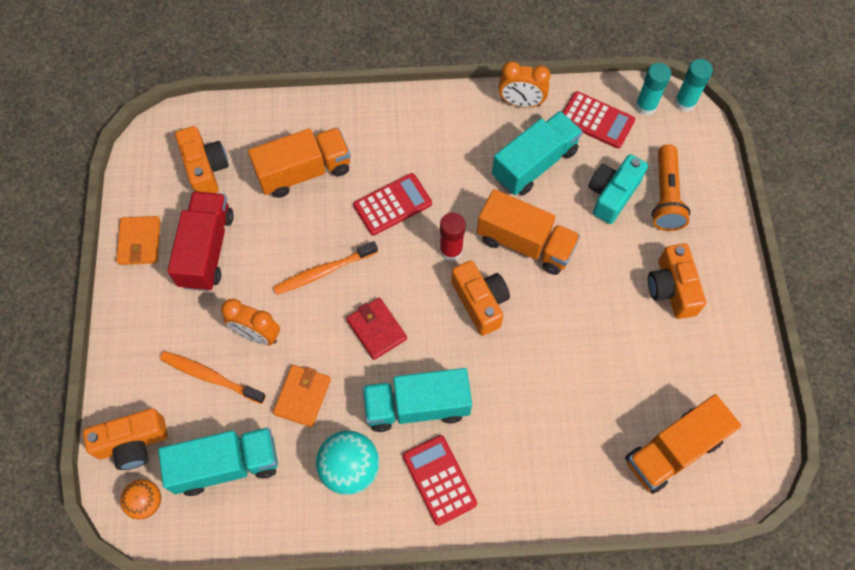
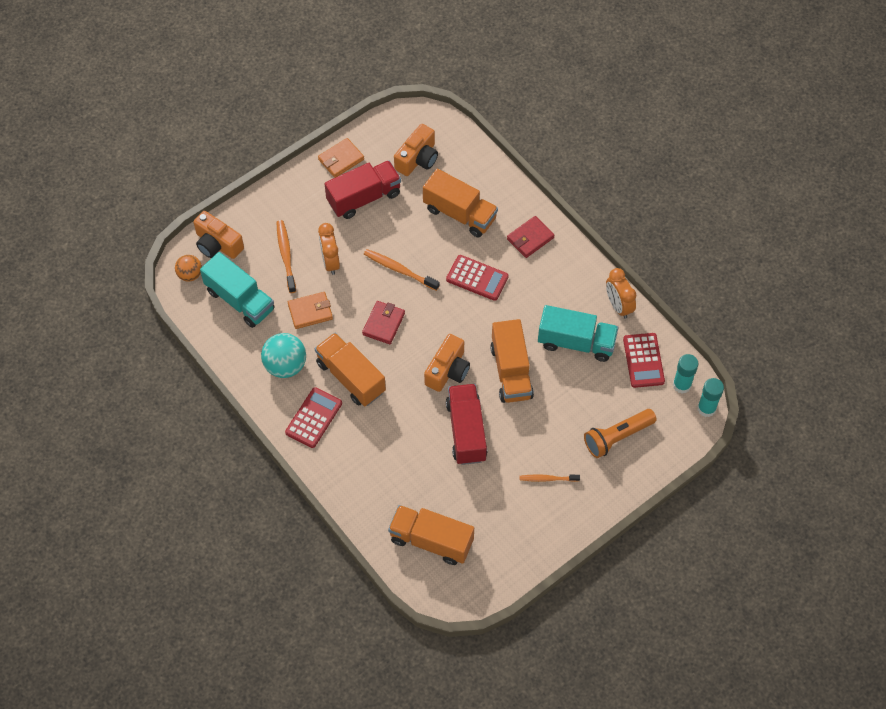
camera: 55 degrees right, 5 degrees down
turquoise truck [362,368,472,432] -> orange truck [315,333,386,406]
red glue stick [440,212,466,261] -> none
turquoise camera [588,154,648,224] -> none
orange camera [648,243,706,319] -> orange toothbrush [520,474,580,482]
none -> red truck [446,384,488,465]
none -> red wallet [507,216,554,258]

